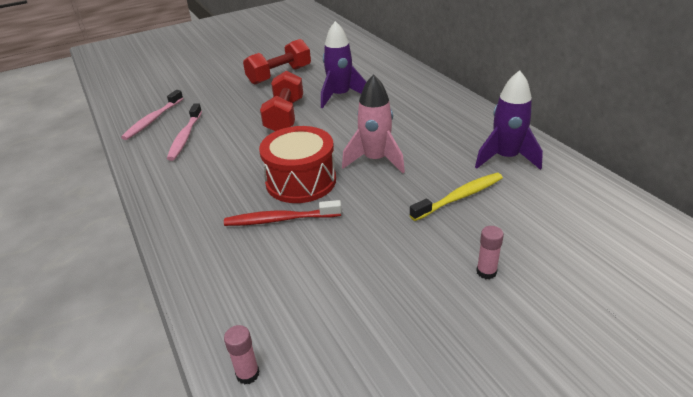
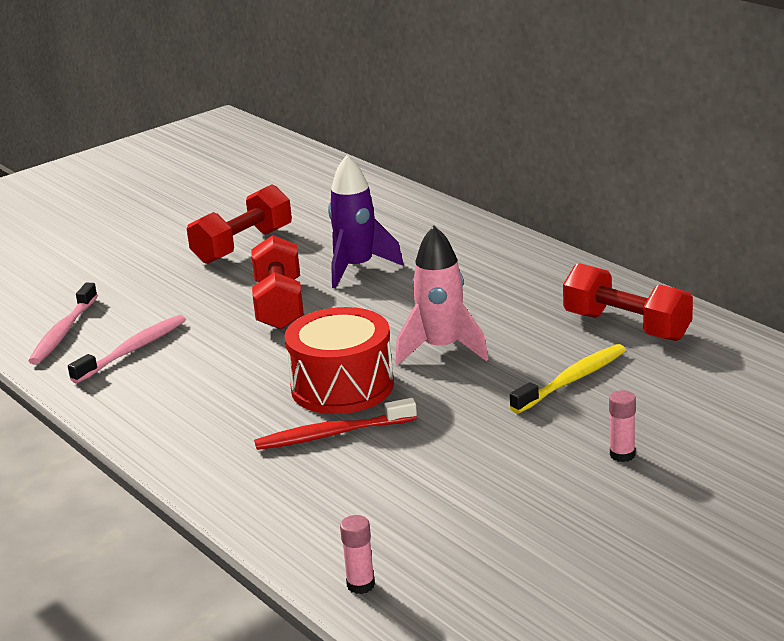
camera: 10 degrees left, 10 degrees down
pink toothbrush [167,103,202,161] -> pink toothbrush turned 135 degrees counterclockwise [68,315,186,383]
purple rocket [475,70,543,170] -> red dumbbell [563,263,693,341]

